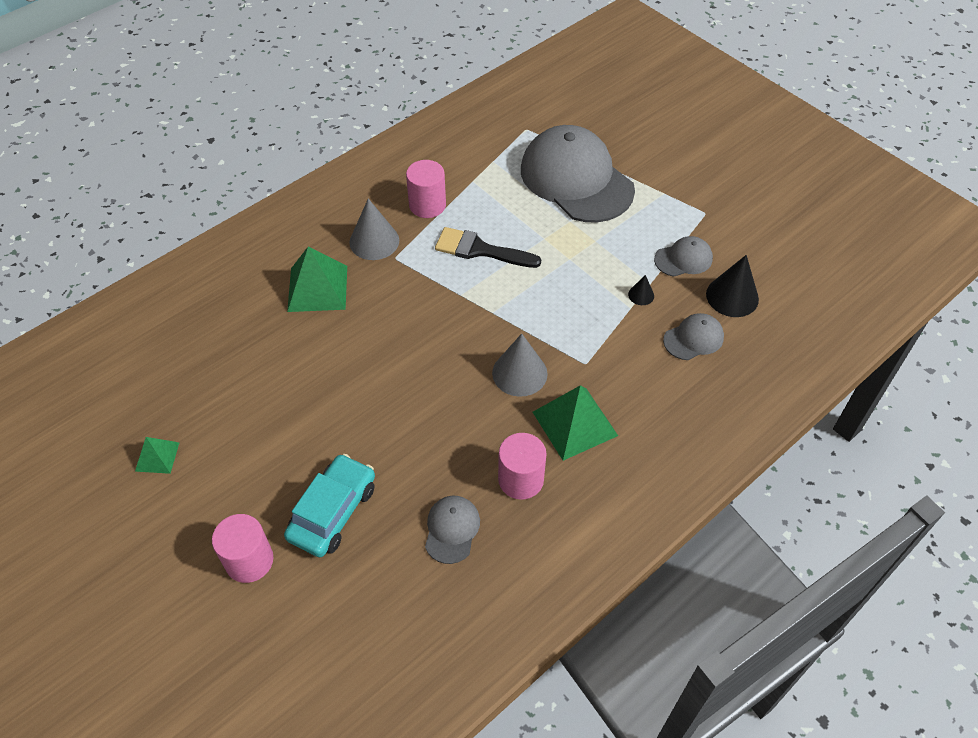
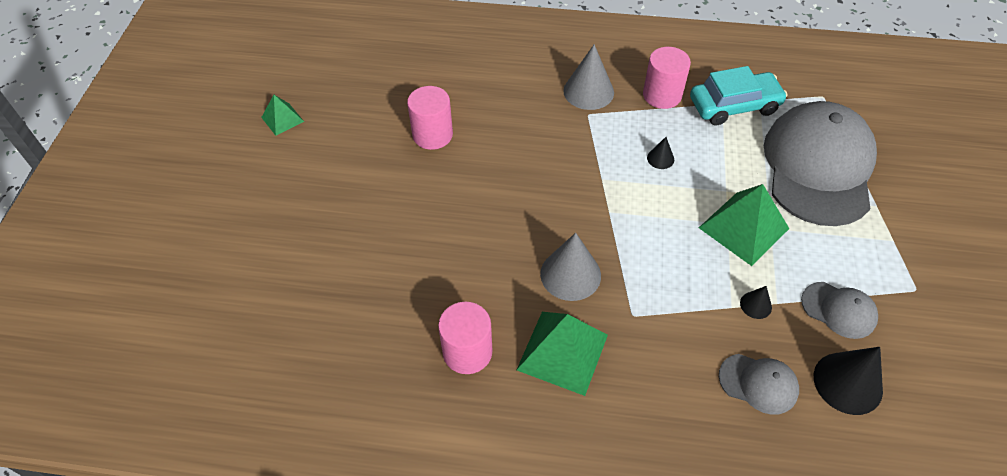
camera: 50 degrees right, 0 degrees up
pink cylinder [212,514,273,583] -> pink cylinder moved to [407,86,453,150]
turquoise car [284,454,375,557] -> turquoise car moved to [690,66,788,125]
green pyramid [287,246,347,312] -> green pyramid moved to [699,184,789,266]
grey cap [425,496,480,564] -> none
black brush [435,227,541,268] -> black cone [647,137,674,169]

